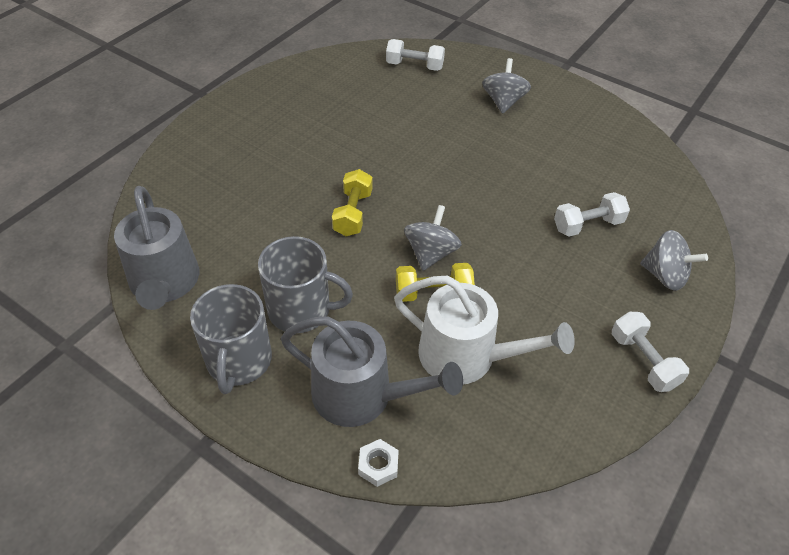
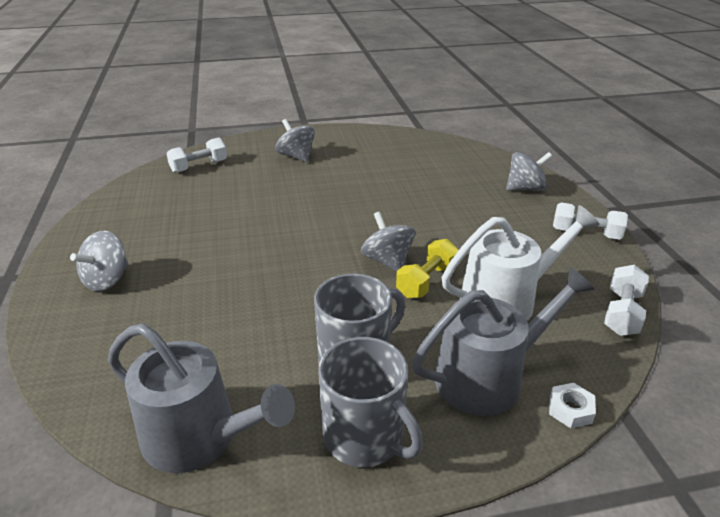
camera: 45 degrees left, 15 degrees down
yellow dumbbell [332,169,372,236] -> none
white dumbbell [554,192,630,237] -> white dumbbell moved to [604,265,649,336]
none -> grey spinning top [70,231,128,292]

